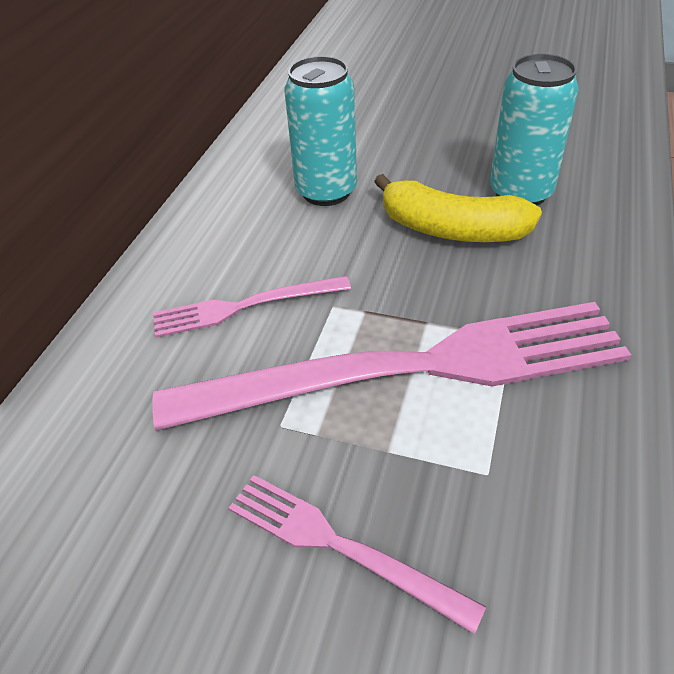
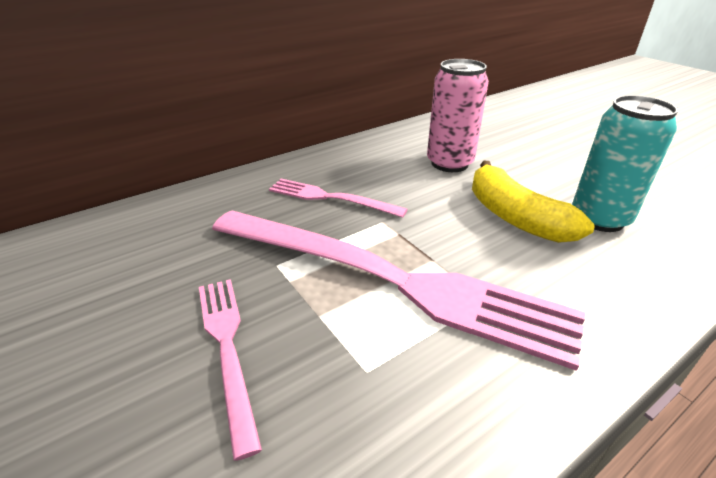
camera: 35 degrees right, 10 degrees down
turquoise can [284,56,357,206] -> pink can [427,59,489,172]

